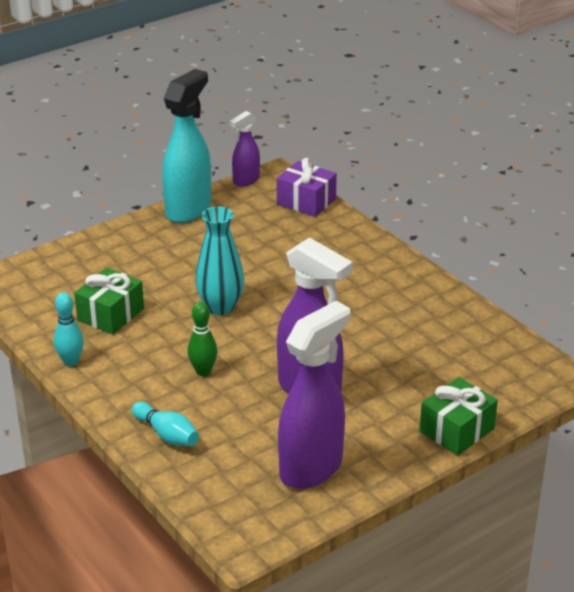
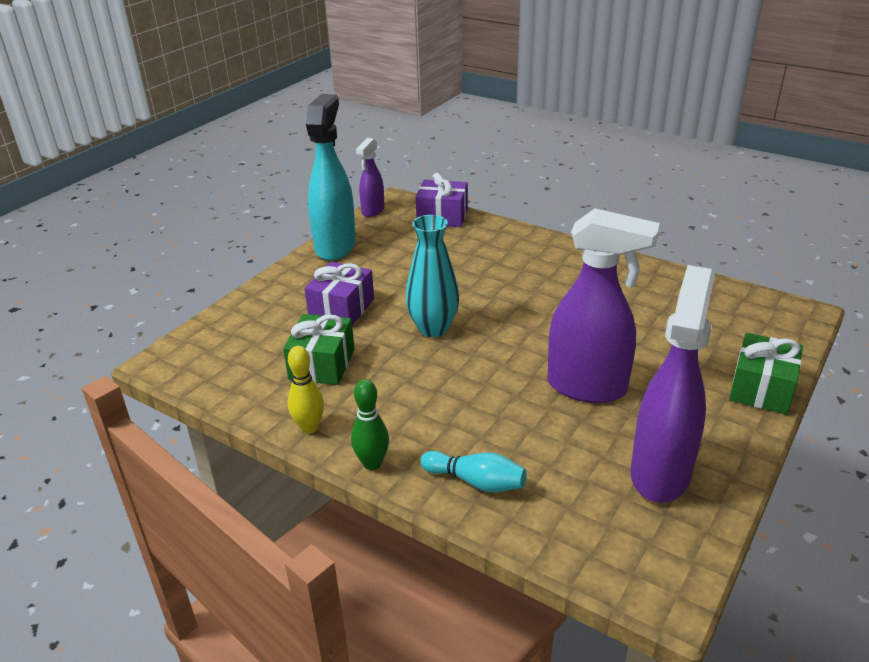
camera: 20 degrees left, 0 degrees up
turquoise bowling pin [54,292,84,366] -> yellow bowling pin [288,346,324,434]
green bowling pin [187,302,218,376] -> green bowling pin moved to [351,379,389,470]
none -> purple gift [304,262,374,325]

